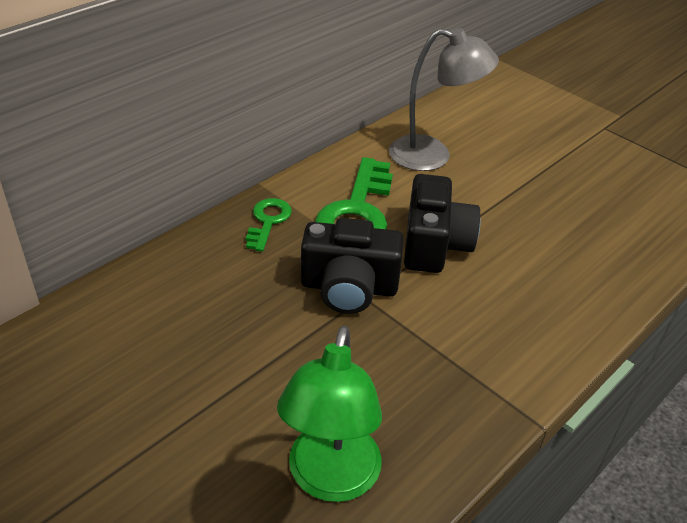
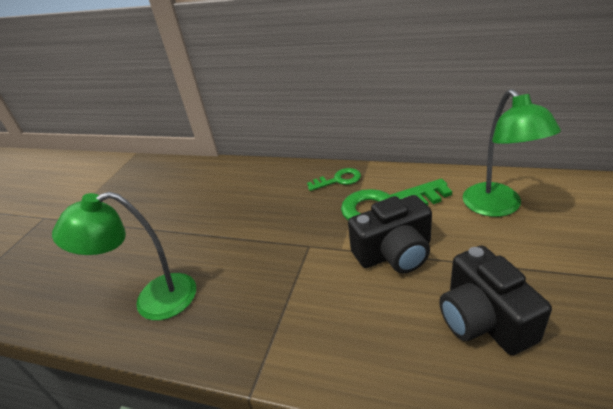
camera: 70 degrees right, 5 degrees down
black camera [301,218,404,314] -> black camera moved to [439,245,552,355]
grey lamp [389,28,499,171] -> green lamp [463,89,561,217]

